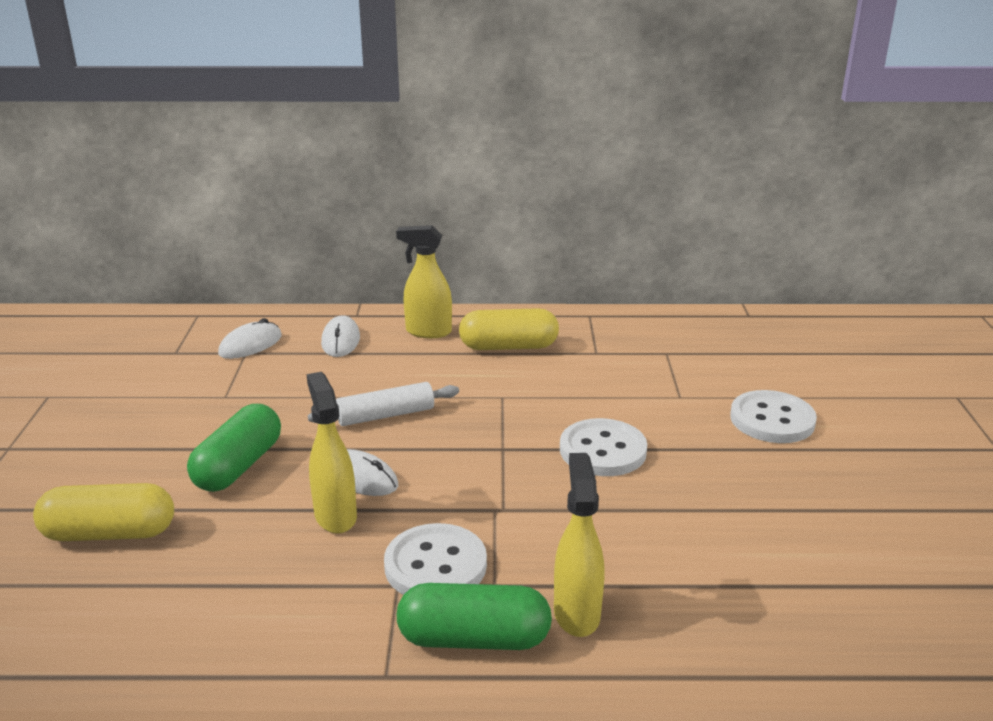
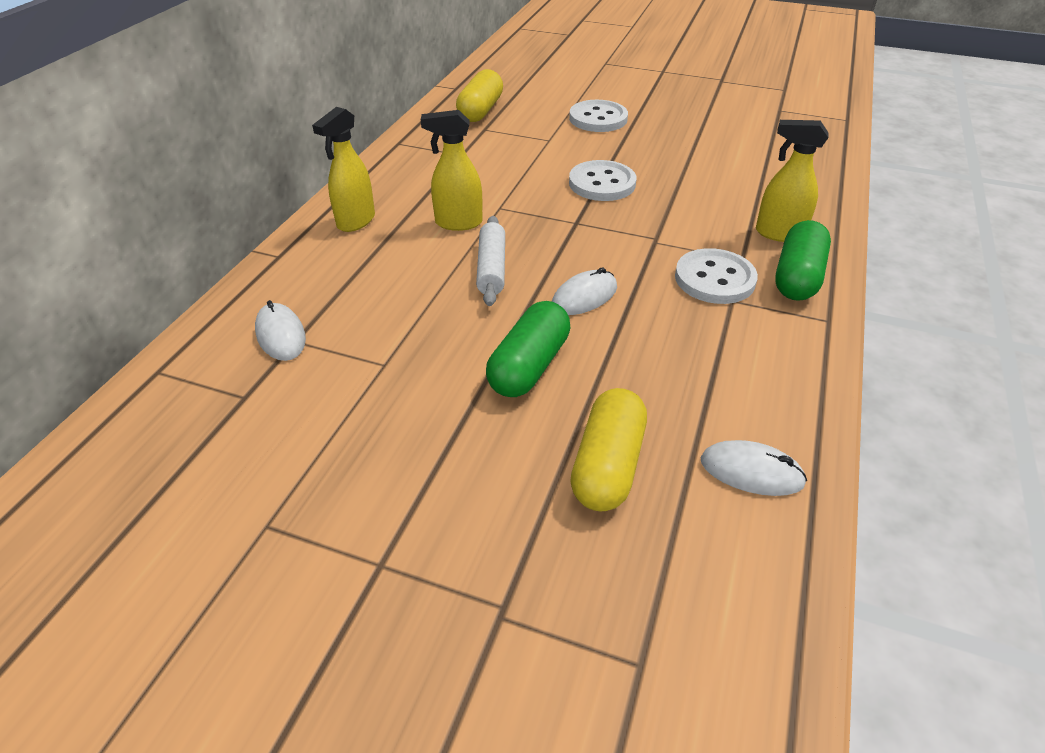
camera: 70 degrees left, 15 degrees up
green capsule [187,404,281,492] -> green capsule turned 75 degrees clockwise [486,301,570,397]
yellow spray bottle [307,372,357,534] -> yellow spray bottle moved to [421,110,482,231]
white mouse [321,315,360,357] -> white mouse moved to [701,440,807,496]
yellow capsule [459,308,559,350] -> yellow capsule moved to [456,69,503,122]

